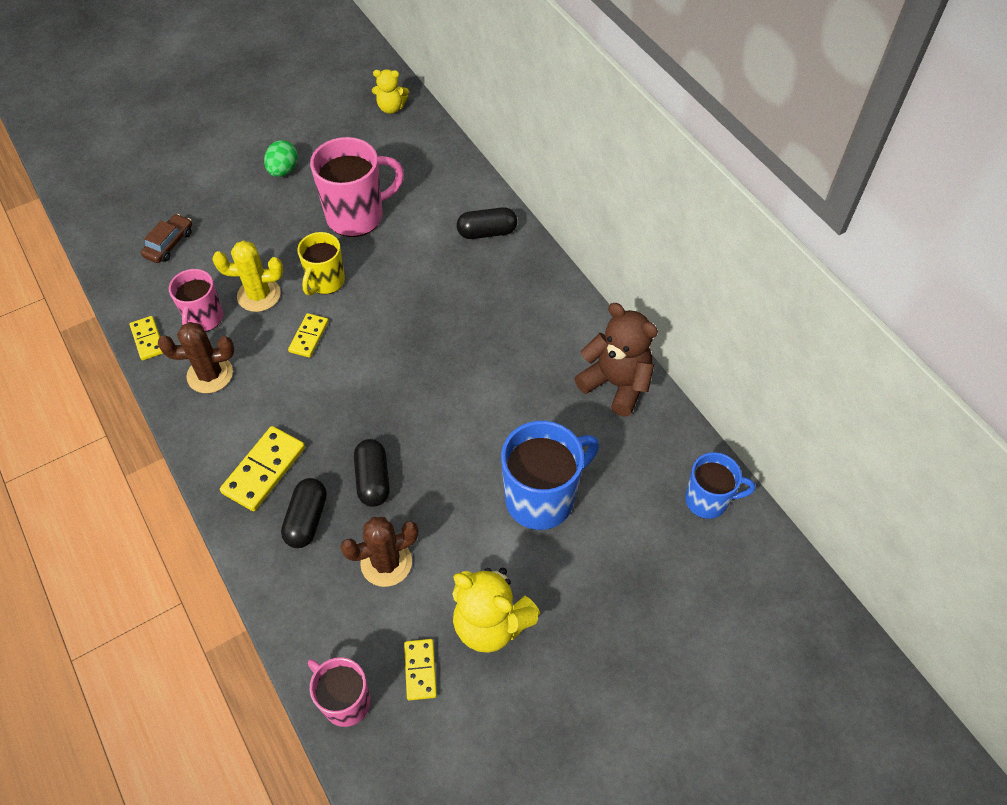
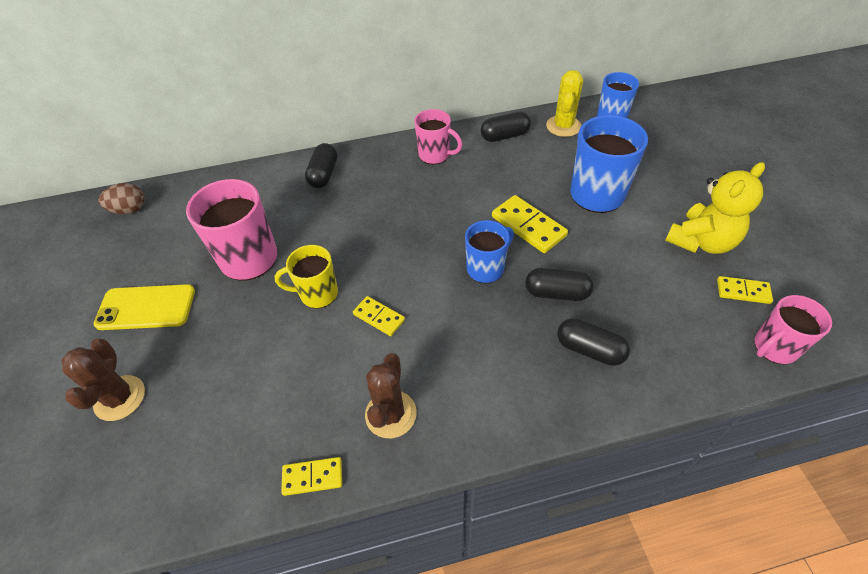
camera: 70 degrees left, 5 degrees down
brown car [141,214,192,263] -> none
pink mug [169,269,223,332] -> pink mug moved to [414,109,463,164]
yellow cactus [212,240,283,312] -> yellow cactus moved to [546,70,583,137]
yellow domino [220,426,305,511] -> yellow domino moved to [492,195,568,253]
green egg [264,140,298,177] -> yellow phone [94,284,195,330]
yellow mug [297,232,345,296] -> yellow mug turned 135 degrees clockwise [275,245,338,308]
brown cactus [340,517,419,587] -> brown cactus moved to [61,339,145,421]
yellow teddy bear [372,69,409,114] -> brown egg [98,183,145,214]
brown teddy bear [575,303,658,417] -> black capsule [481,111,531,142]
none -> blue mug [465,220,514,283]

